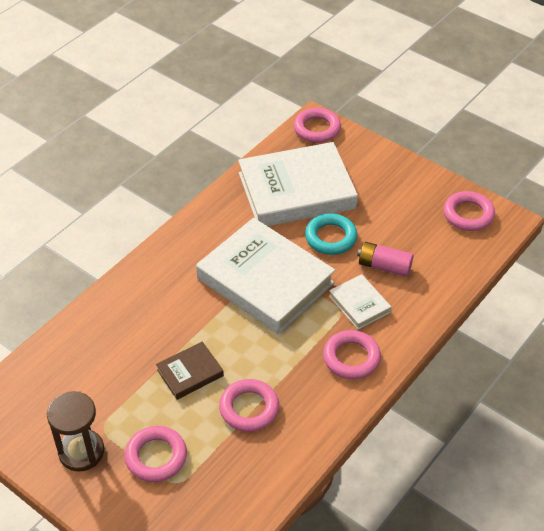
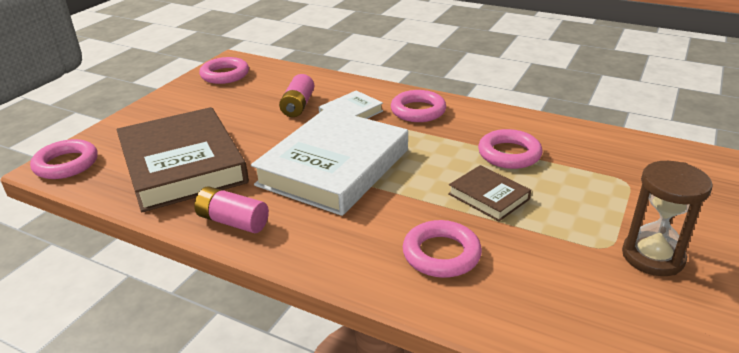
camera: 100 degrees left, 15 degrees down
pink ring [125,426,187,482] -> pink ring moved to [403,220,482,278]
white book [238,142,358,226] -> brown book [116,107,249,212]
turquoise ring [305,213,357,255] -> none
none -> pink battery [194,186,269,233]

